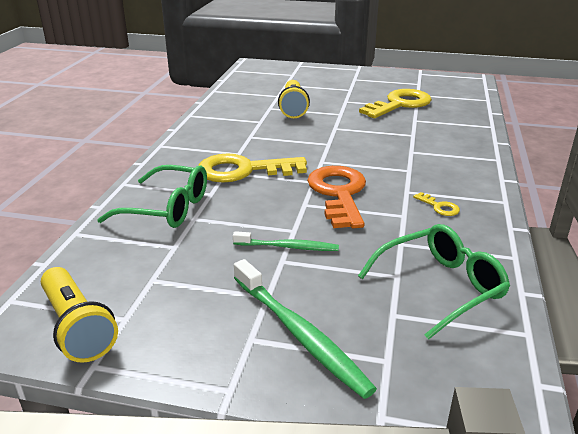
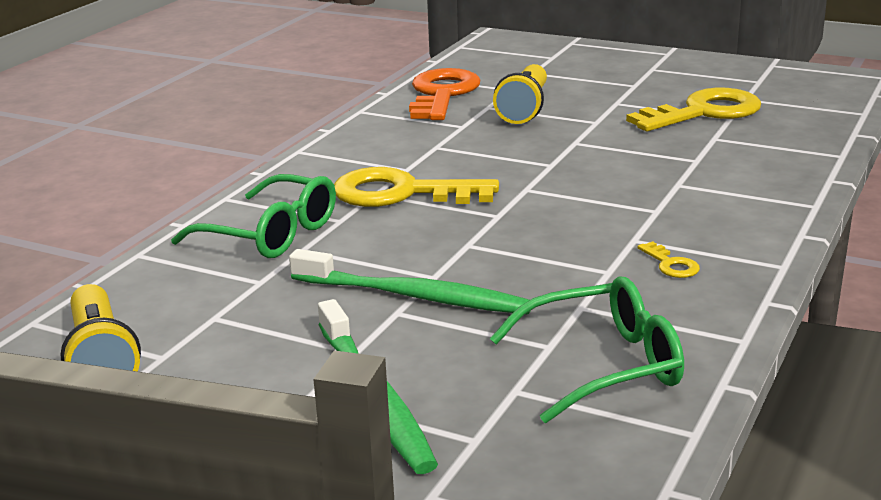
camera: 15 degrees right, 5 degrees down
green toothbrush [233,231,339,251] -> green toothbrush [289,249,530,314], size x1.66
orange key [307,166,366,228] -> orange key moved to [409,68,480,120]

